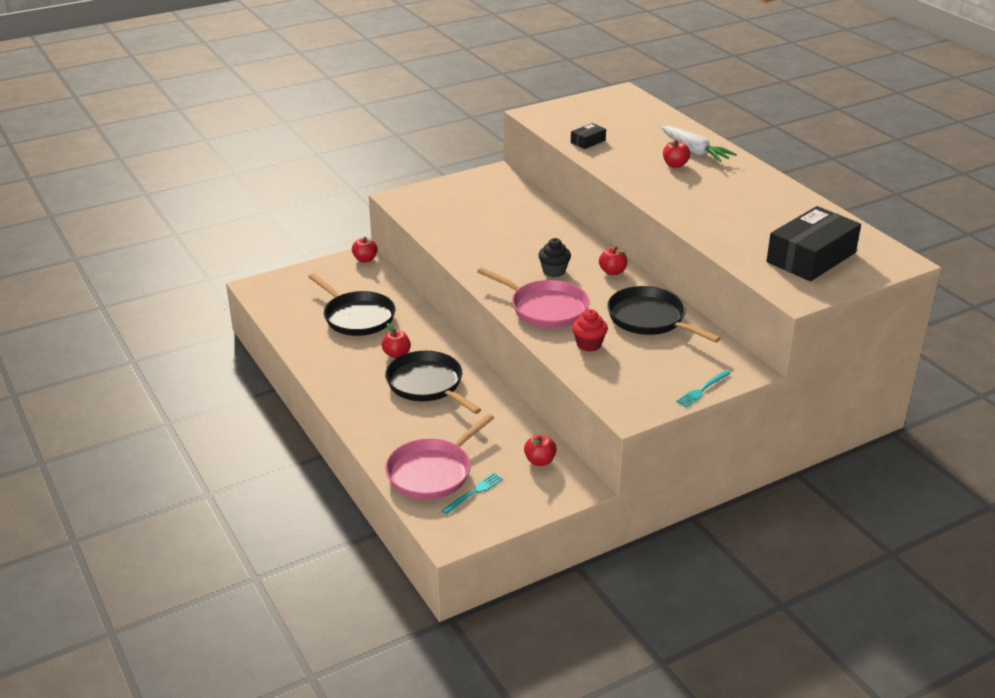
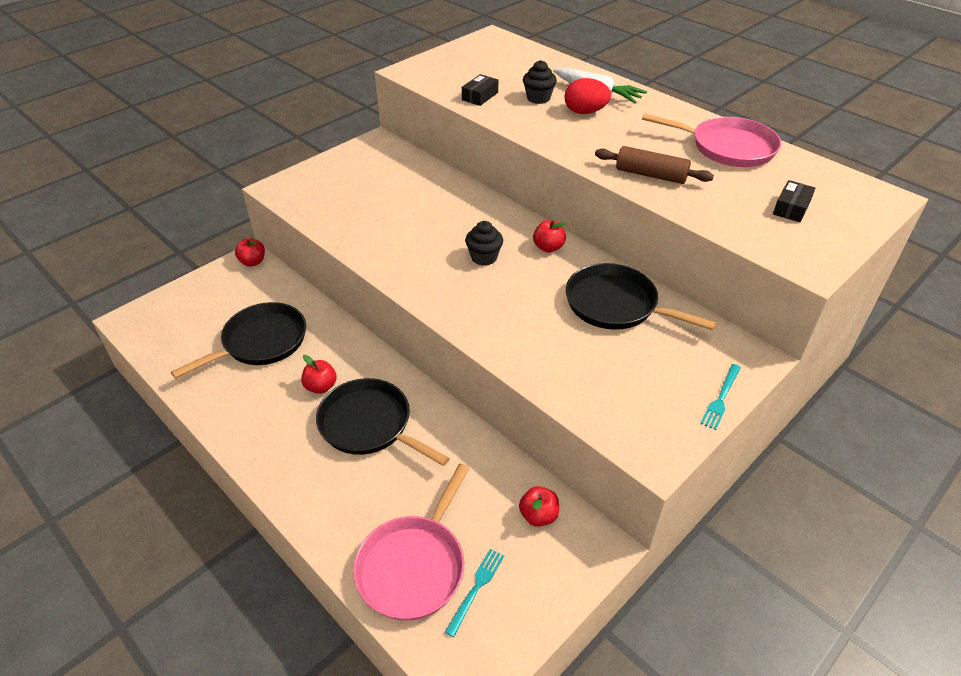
camera: 15 degrees left, 10 degrees up
black pan [308,273,396,336] -> black pan turned 75 degrees counterclockwise [171,302,306,379]
pink pan [477,267,590,328] -> pink pan moved to [642,113,781,167]
red cupcake [572,309,608,352] -> none
red apple [663,139,690,168] -> red egg [564,78,611,114]
black box [766,206,861,281] -> black box [773,180,815,222], size x0.44
none -> black cupcake [523,60,557,104]
none -> brown rolling pin [595,146,714,184]

